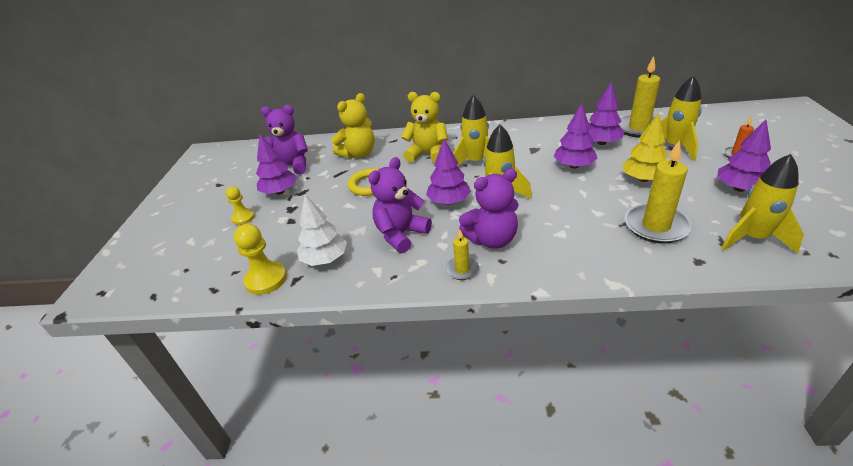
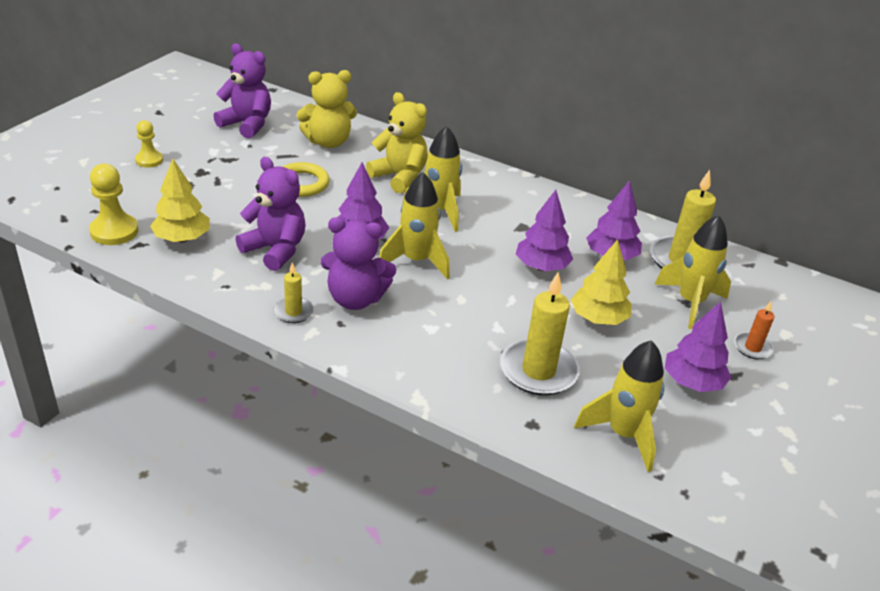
camera: 20 degrees right, 0 degrees up
purple tree [256,134,297,195] -> none
white tree [297,194,347,266] -> yellow tree [150,159,210,242]
purple teddy bear [369,157,432,253] -> purple teddy bear turned 60 degrees clockwise [235,157,305,271]

